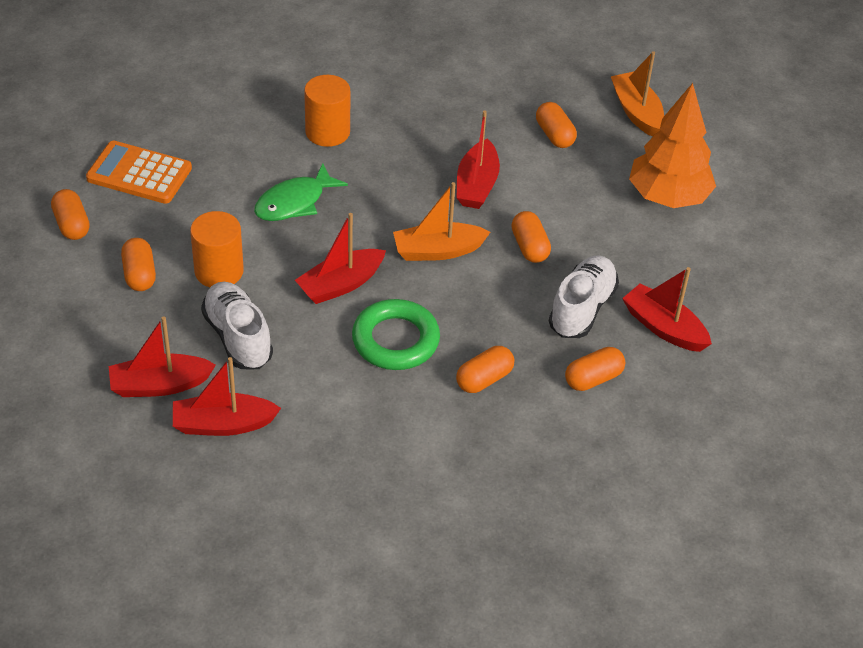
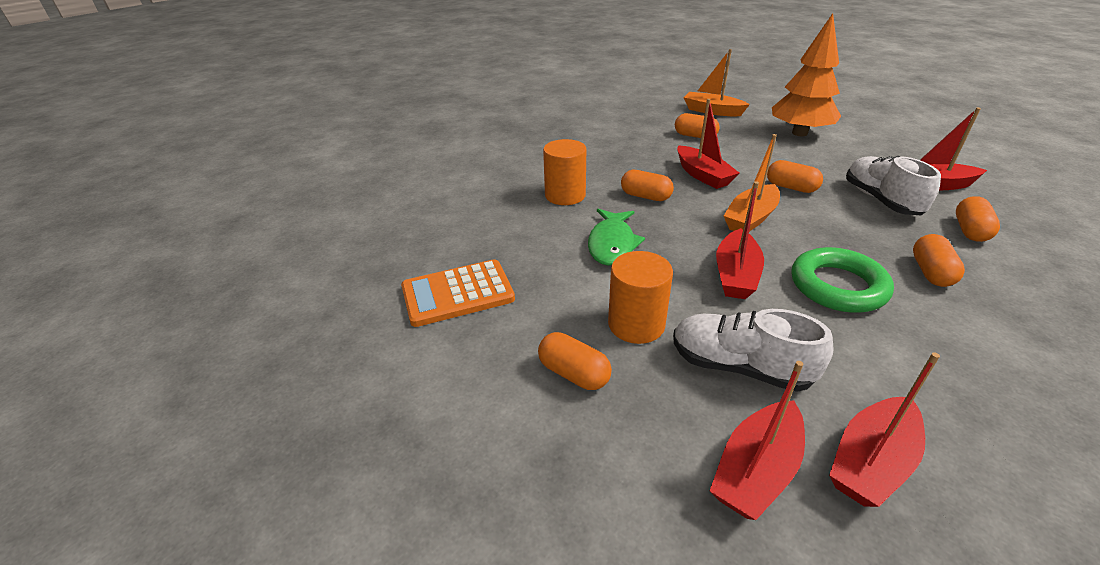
camera: 35 degrees left, 10 degrees down
orange capsule [51,189,90,240] -> orange capsule moved to [621,170,674,201]

